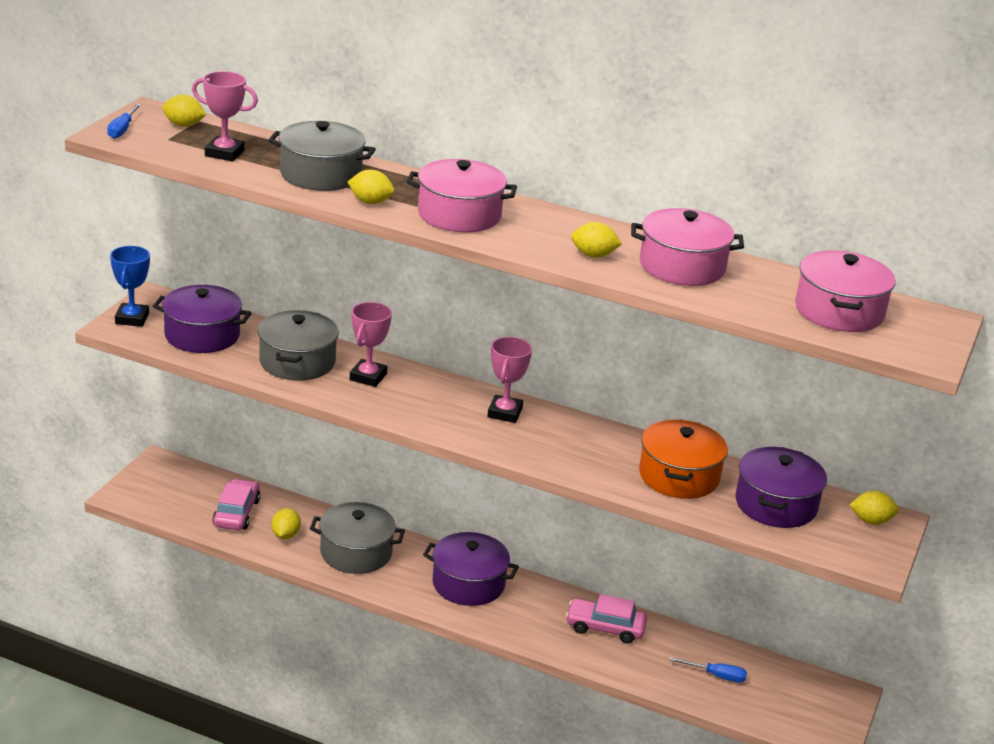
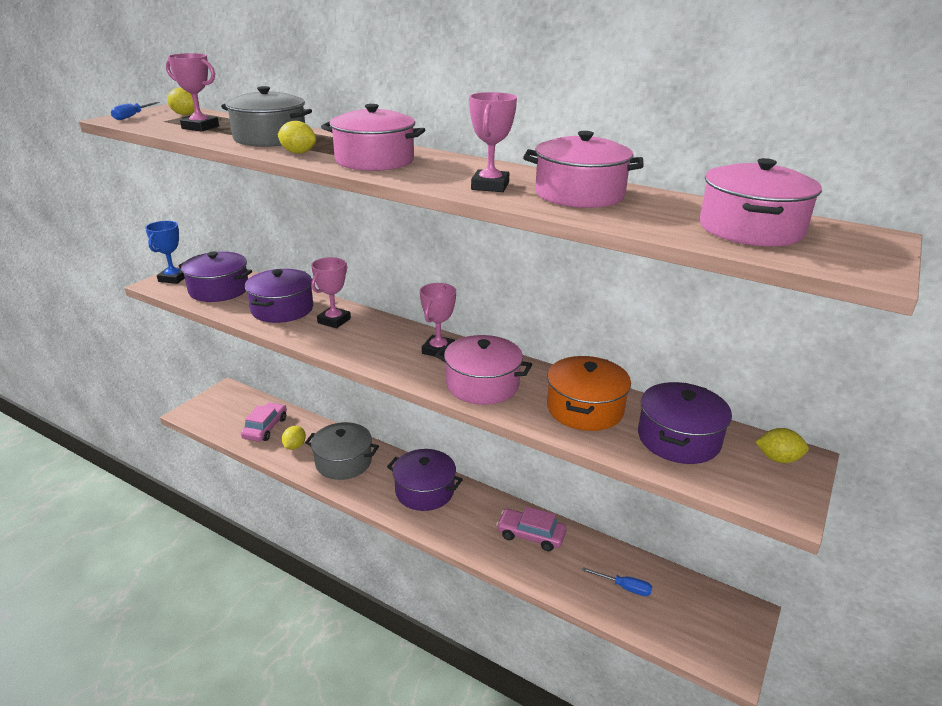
camera: 10 degrees right, 0 degrees up
grey pot [258,310,339,381] -> purple pot [245,269,313,323]
yellow lemon [571,222,622,258] -> pink trophy [469,92,517,192]
none -> pink pot [435,335,532,405]

